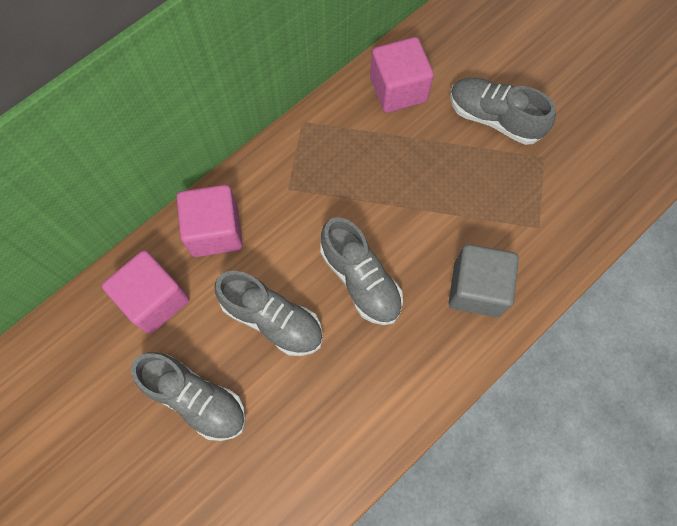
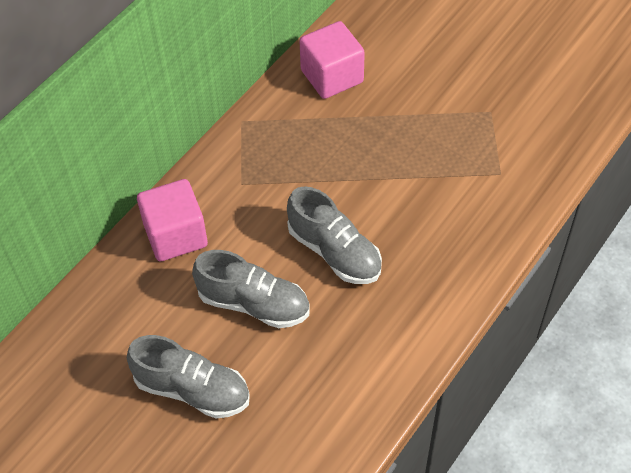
camera: 10 degrees left, 15 degrees down
pink cube [102,250,189,334] -> none
grey cube [449,244,519,317] -> none
grey shoe [450,78,556,145] -> none

